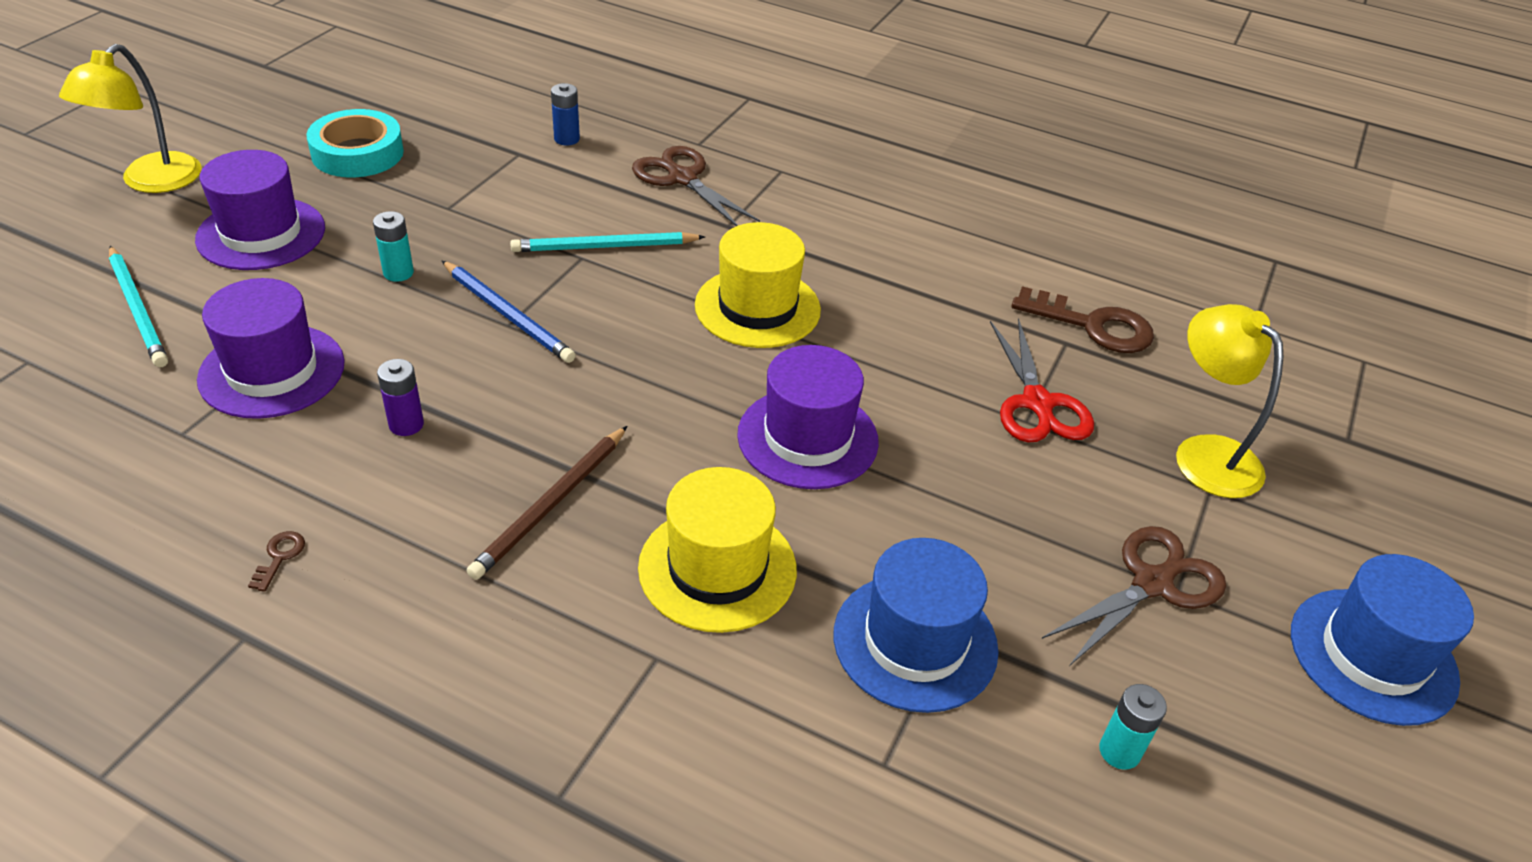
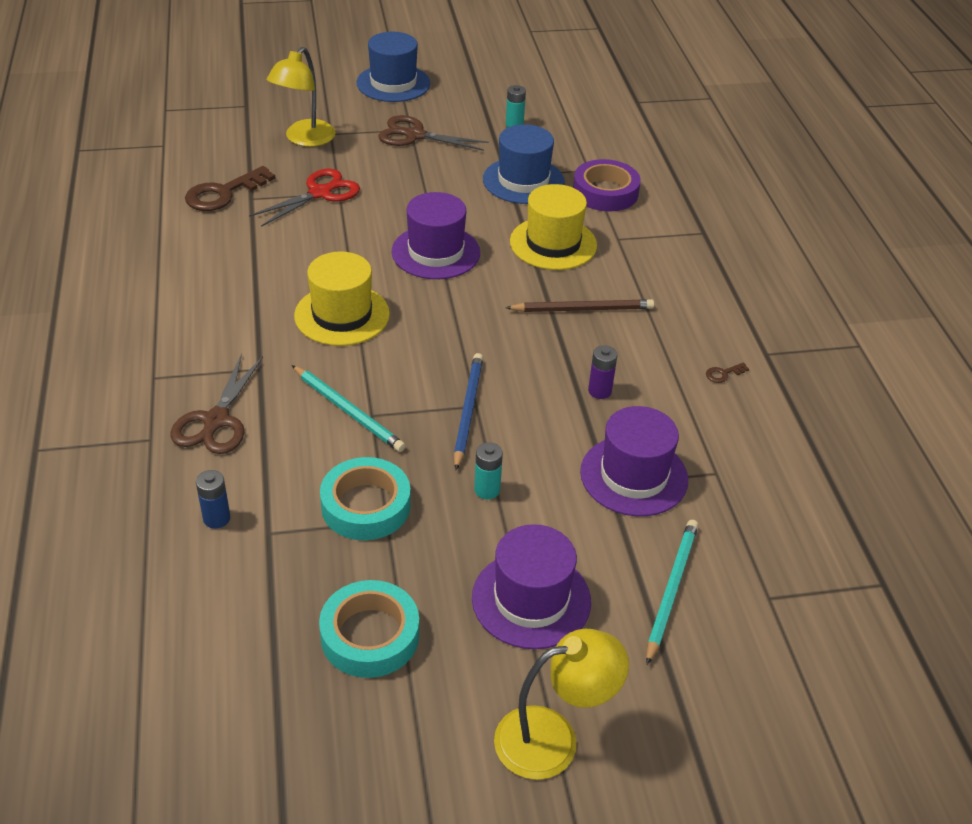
camera: 125 degrees left, 0 degrees up
brown key [1011,286,1154,353] -> brown key turned 120 degrees counterclockwise [185,166,276,211]
none -> turquoise tape [320,457,411,540]
none -> purple tape [573,159,641,212]

